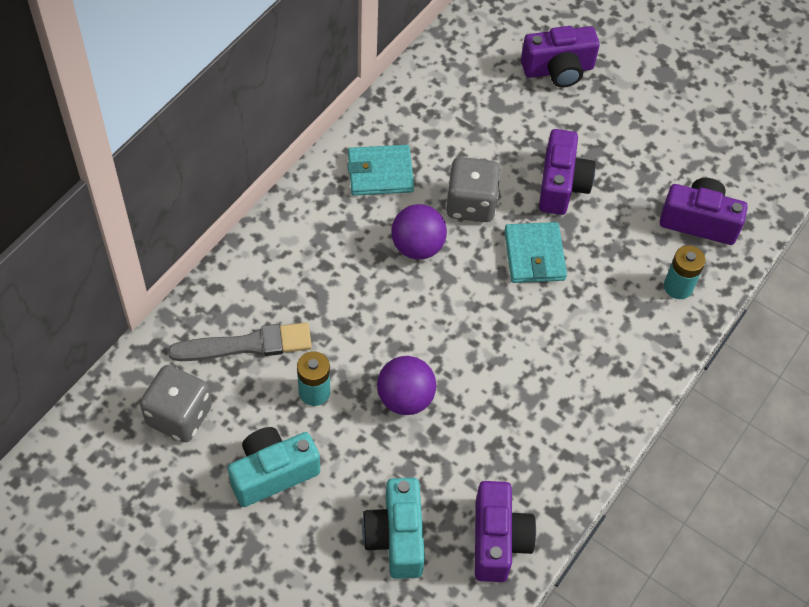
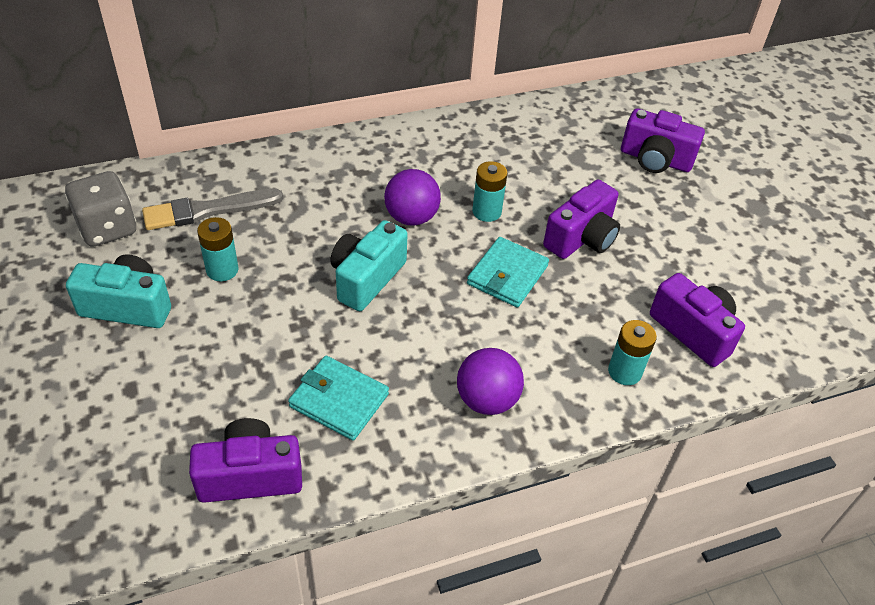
camera: 35 degrees right, 10 degrees down
grey brush [168,323,312,361] -> grey brush turned 135 degrees clockwise [142,189,283,230]
turquoise wallet [347,145,414,196] -> turquoise wallet moved to [288,356,389,441]
turquoise camera [362,477,425,579] -> turquoise camera moved to [330,220,408,311]
purple ball [377,356,436,415] -> purple ball moved to [457,348,524,415]
grey dice [446,157,501,222] -> turquoise battery [472,161,507,222]
purple camera [475,481,536,582] -> purple camera turned 135 degrees counterclockwise [189,418,302,503]

